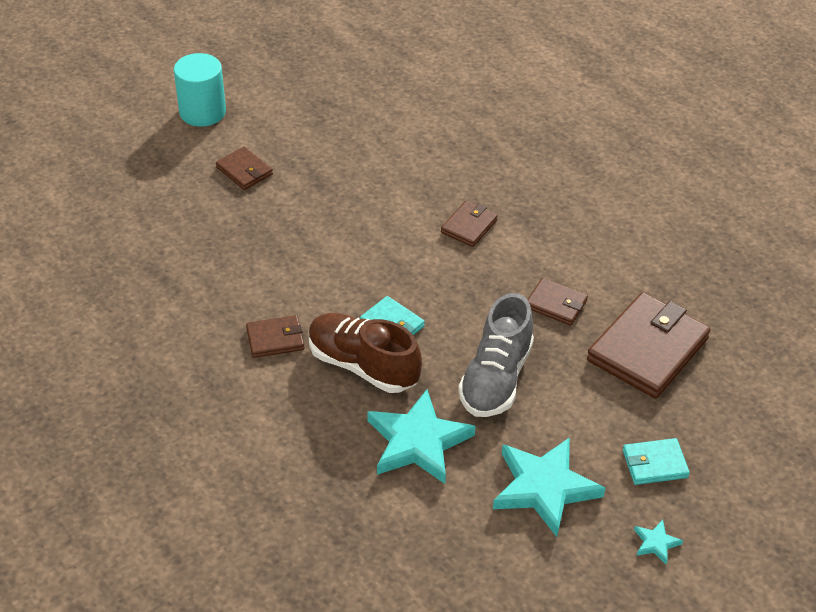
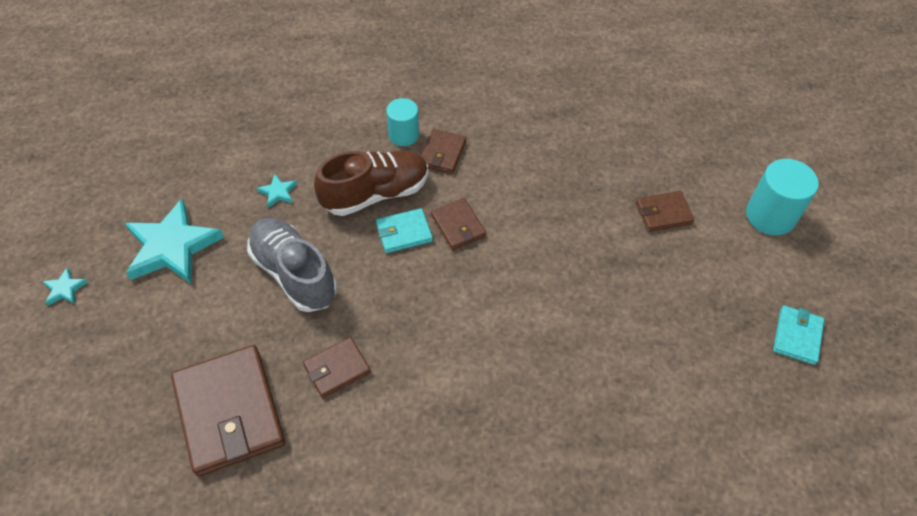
camera: 120 degrees right, 10 degrees up
turquoise star [367,389,476,484] -> turquoise star [257,174,297,208], size x0.43
brown wallet [441,201,498,247] -> brown wallet moved to [431,198,486,250]
turquoise wallet [623,438,690,485] -> turquoise wallet moved to [773,306,824,365]
none -> turquoise cylinder [386,98,419,146]

